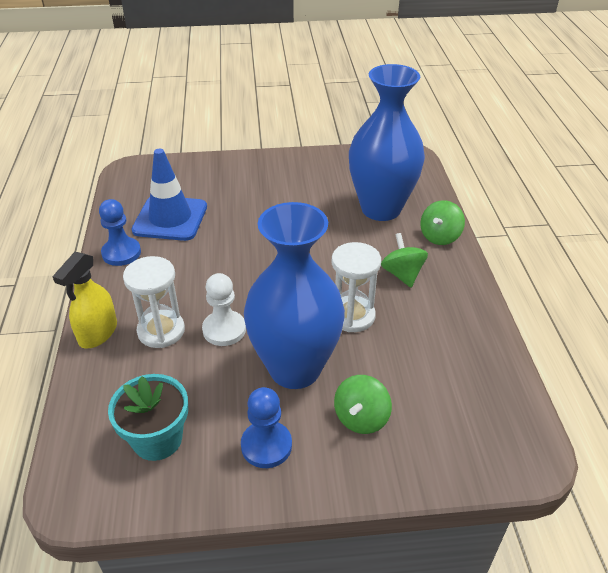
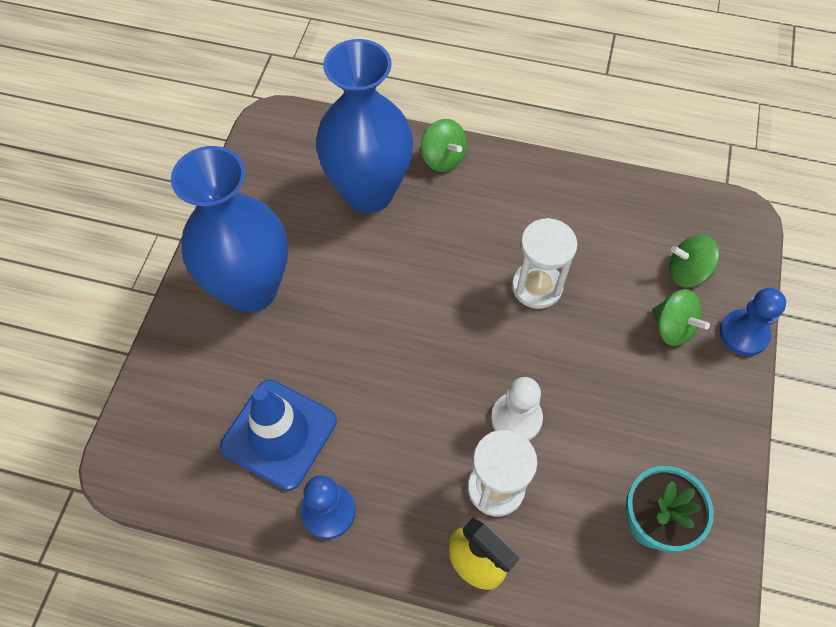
camera: 70 degrees left, 20 degrees up
blue pawn [241,387,292,468] -> blue pawn moved to [720,288,786,356]
blue vase [244,202,345,389] -> blue vase moved to [171,146,288,313]
green spinning top [381,233,428,288] -> green spinning top moved to [669,235,719,287]

